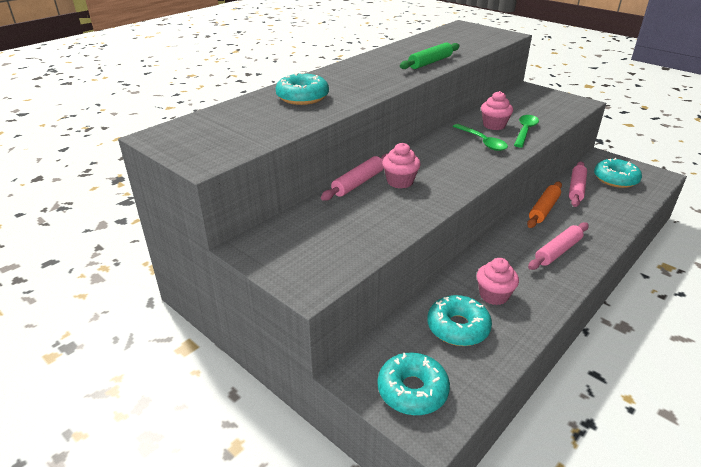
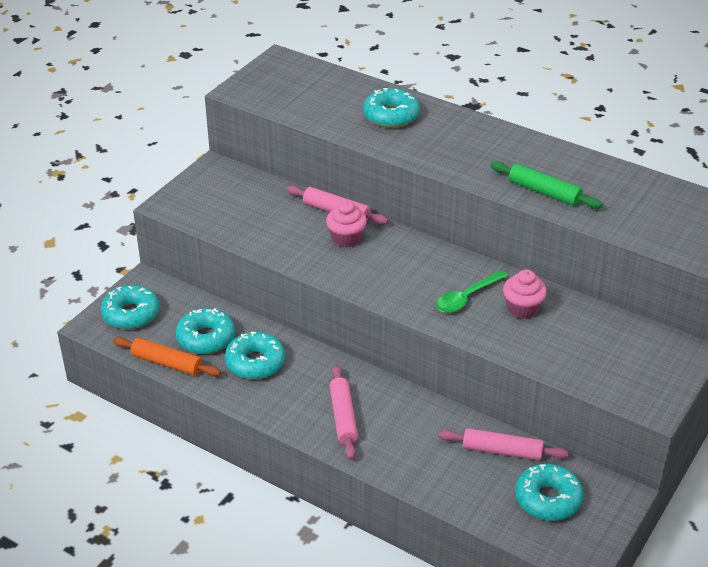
camera: 80 degrees right, 5 degrees up
pink cupcake [477,258,519,305] -> turquoise donut [225,332,285,379]
green spoon [514,115,539,147] -> none
orange rolling pin [527,182,562,228] -> orange rolling pin moved to [113,337,221,377]
pink rolling pin [528,222,589,270] -> pink rolling pin turned 45 degrees clockwise [329,365,358,460]

